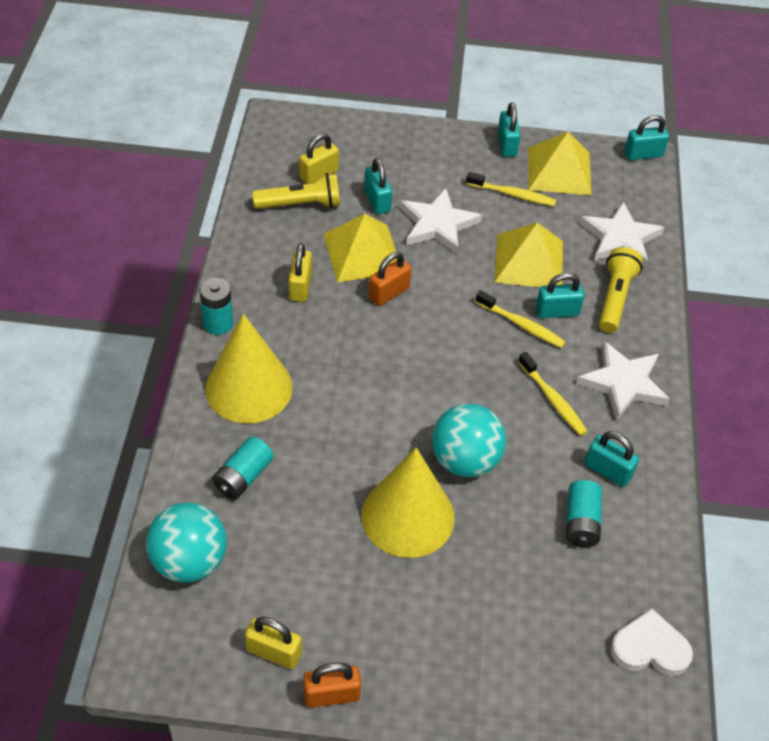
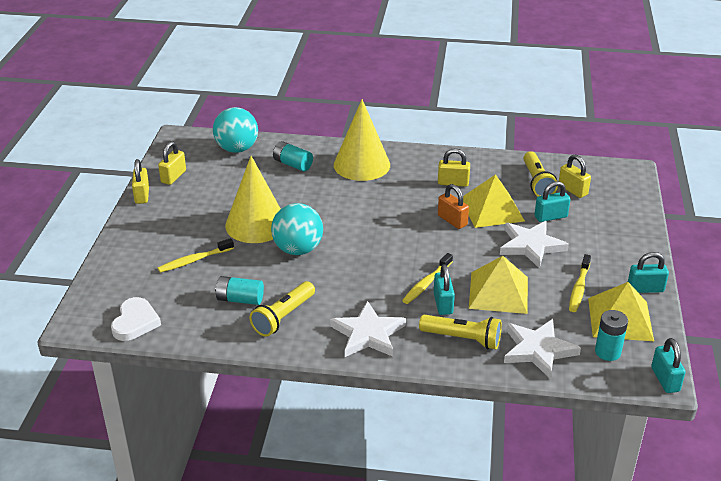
camera: 95 degrees right, 15 degrees down
turquoise battery [200,278,233,335] -> turquoise battery moved to [595,310,628,361]
orange padlock [303,663,361,708] -> yellow padlock [132,159,149,204]
yellow toothbrush [518,352,588,436] -> yellow toothbrush moved to [158,238,234,273]
turquoise padlock [585,431,639,487] -> yellow flashlight [249,281,315,336]

